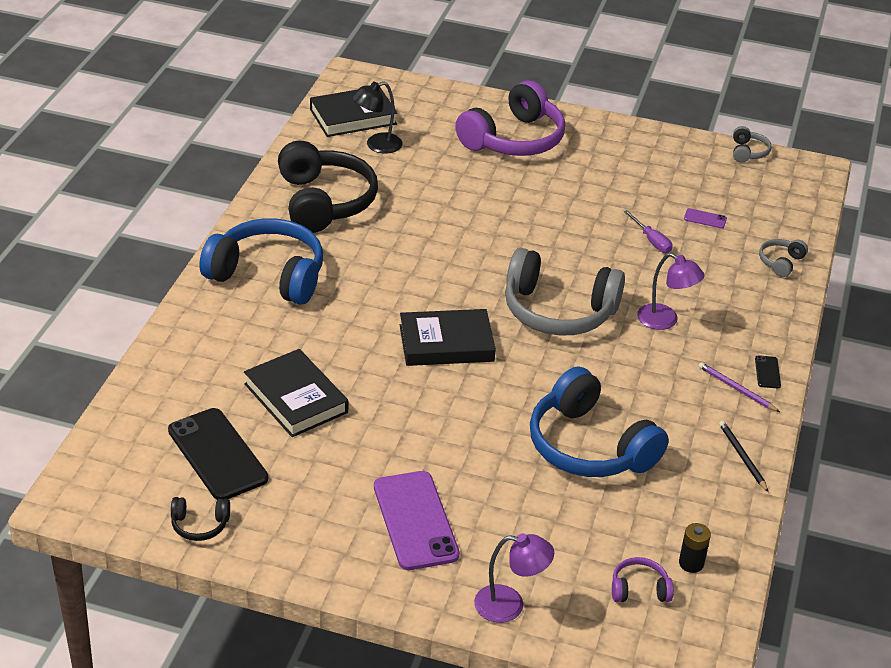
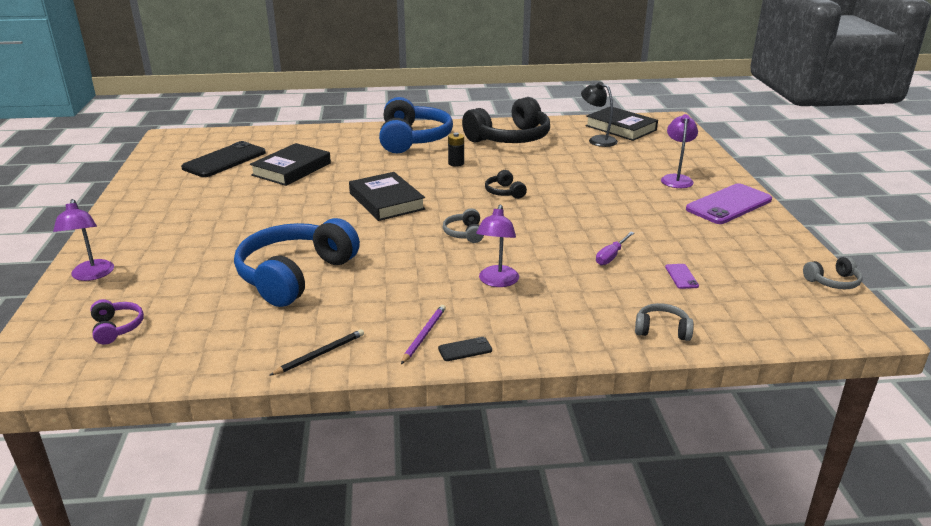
camera: 70 degrees right, 10 degrees down
black headphones [171,497,230,541] -> black headphones moved to [485,170,527,199]
purple phone [374,471,460,570] -> purple phone moved to [686,183,772,224]
purple headphones [455,80,565,156] -> purple lamp [661,114,698,188]
grey headphones [505,248,625,336] -> grey headphones [443,208,484,243], size x0.43
black battery [679,523,711,573] -> black battery moved to [448,133,464,167]

